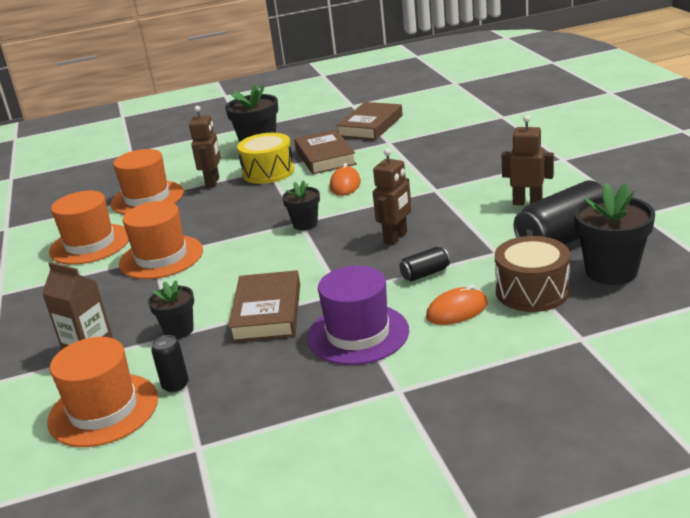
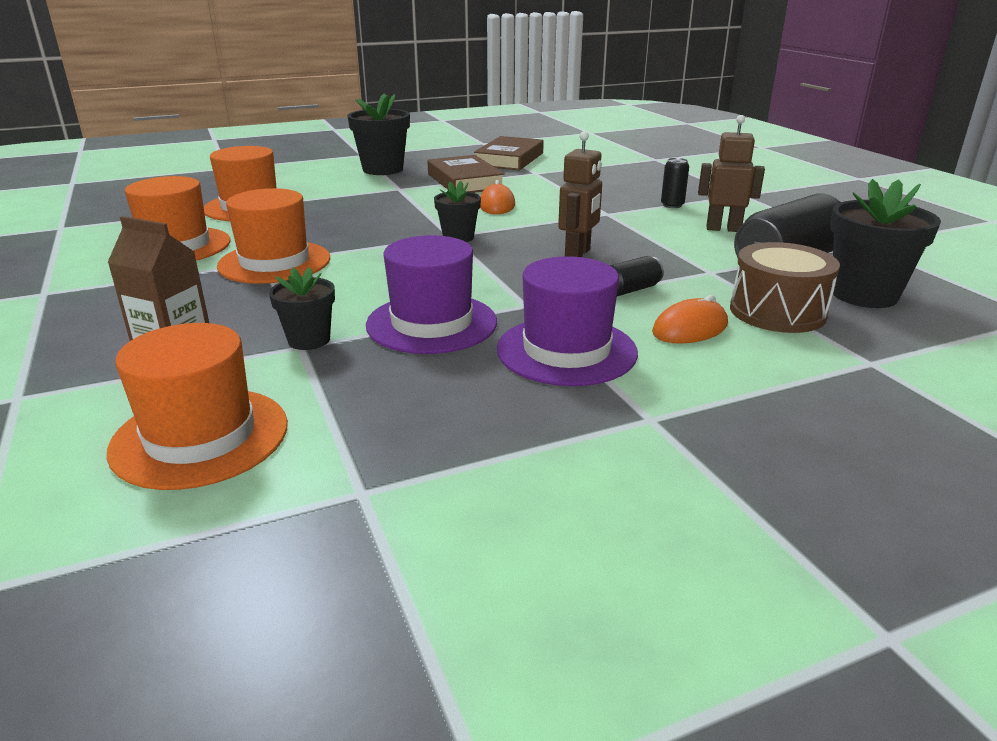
camera: 10 degrees left, 0 degrees up
black can [151,335,189,393] -> black can moved to [661,158,689,208]
brown robot [189,106,221,188] -> none
brown book [228,270,300,342] -> purple hat [366,235,497,354]
yellow drum [237,133,294,184] -> none

